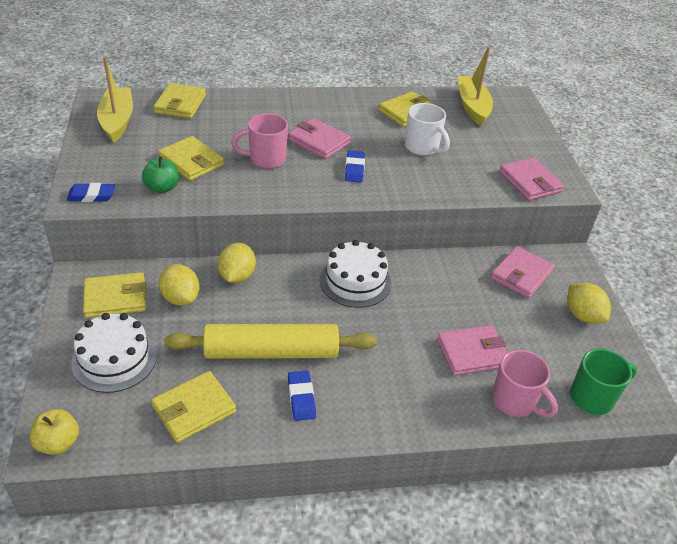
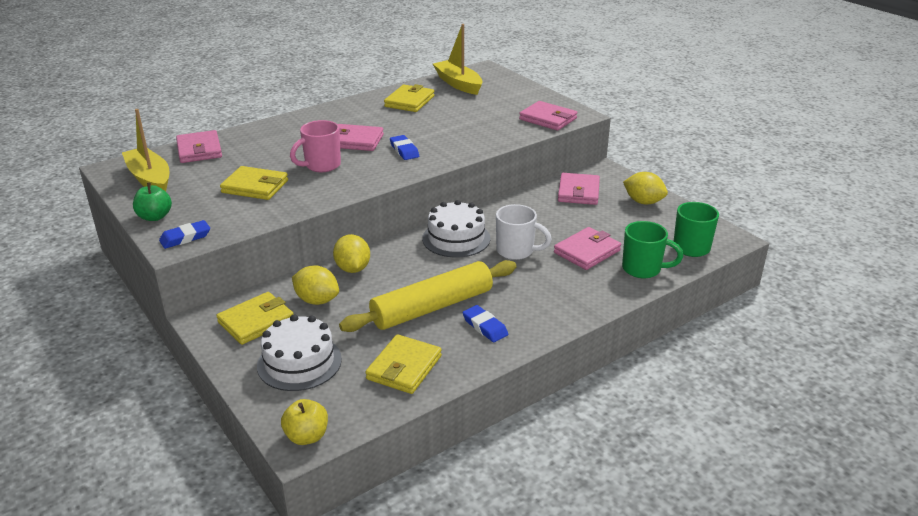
camera: 25 degrees left, 10 degrees down
green apple [142,156,179,193] -> green apple moved to [133,183,172,221]
yellow wallet [153,83,206,118] -> pink wallet [176,130,222,163]
white mug [405,103,450,156] -> white mug moved to [496,204,552,260]
pink mug [492,350,558,417] -> green mug [622,221,683,278]

